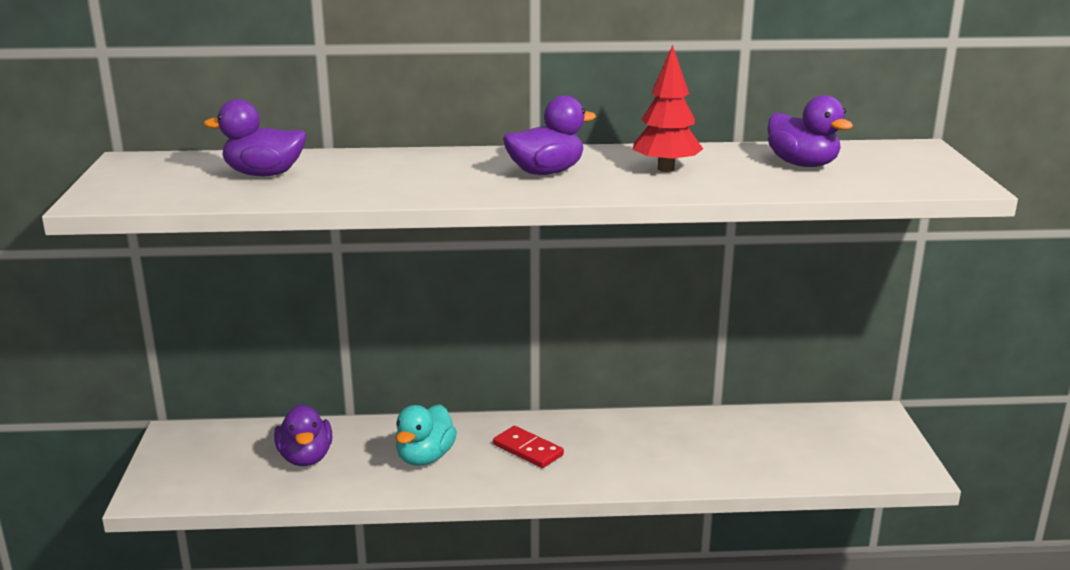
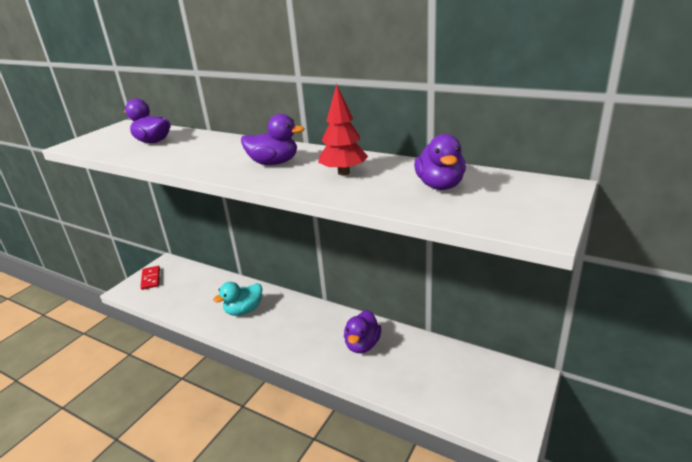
camera: 35 degrees right, 5 degrees up
purple duck [274,404,332,466] -> purple duck moved to [344,310,381,353]
red domino [493,426,564,468] -> red domino moved to [140,266,160,290]

